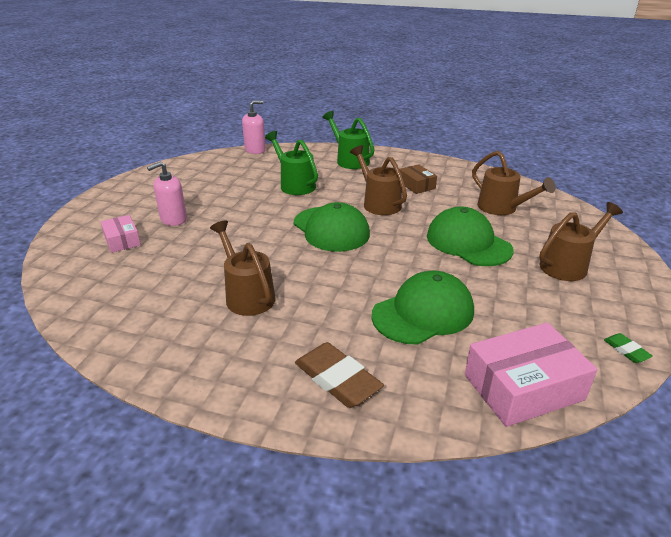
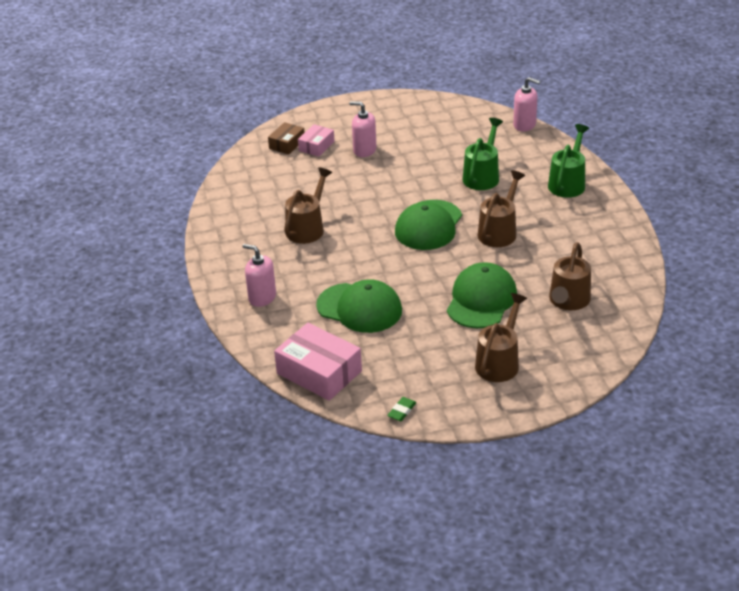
camera: 60 degrees right, 5 degrees up
brown eraser [295,342,384,408] -> pink soap dispenser [242,244,276,307]
brown box [399,164,437,194] -> brown box moved to [268,122,304,155]
brown watering can [540,202,623,281] -> brown watering can turned 90 degrees counterclockwise [475,293,527,382]

